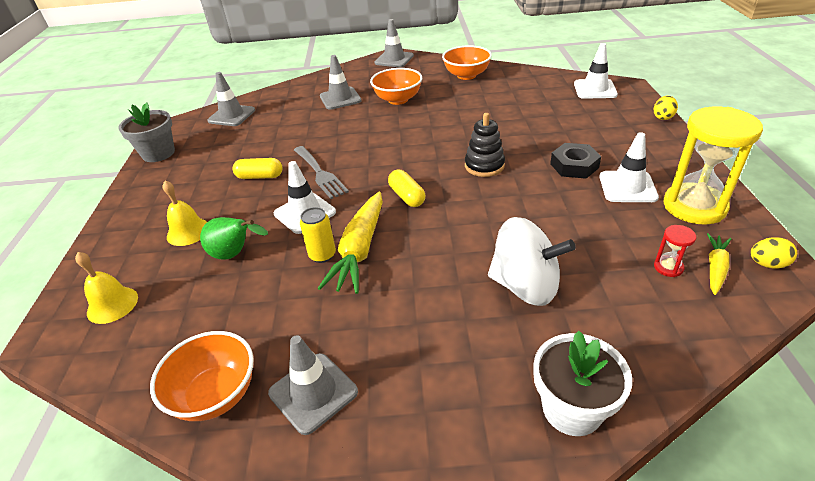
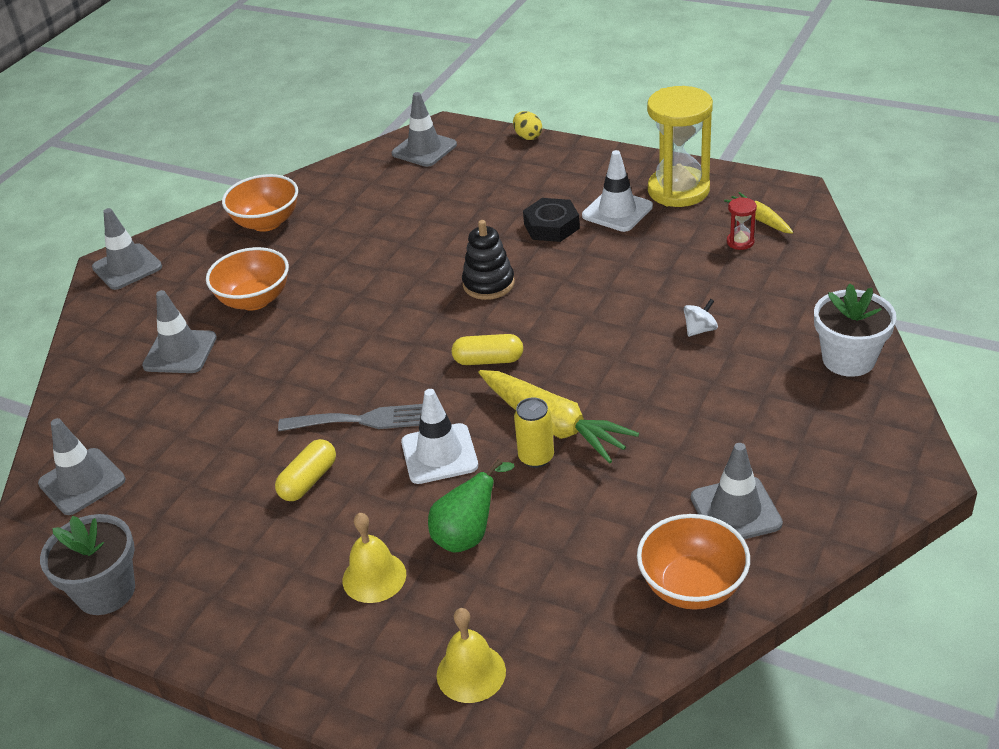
camera: 60 degrees left, 0 degrees up
white spinning top [488,217,576,306] -> white spinning top [684,299,718,337], size x0.42
white traffic cone [574,43,618,99] -> grey traffic cone [392,92,457,167]
yellow egg [750,237,797,269] -> none

